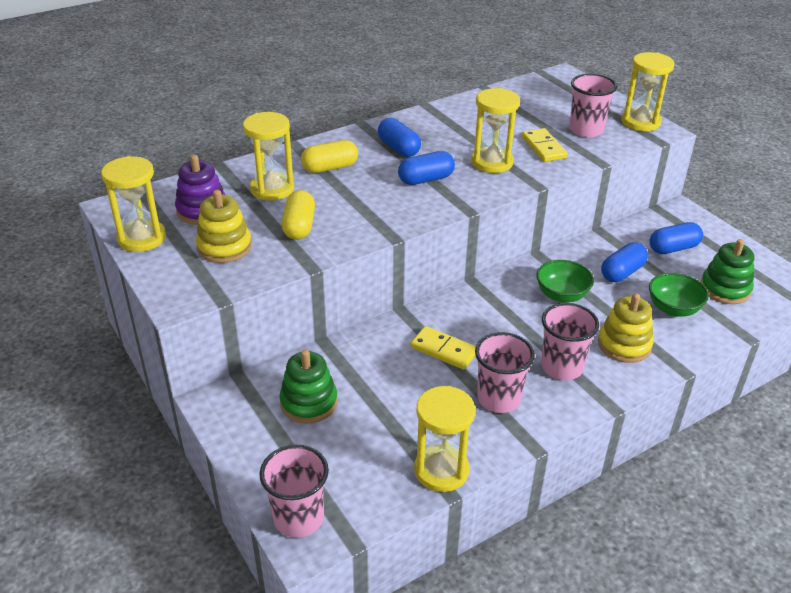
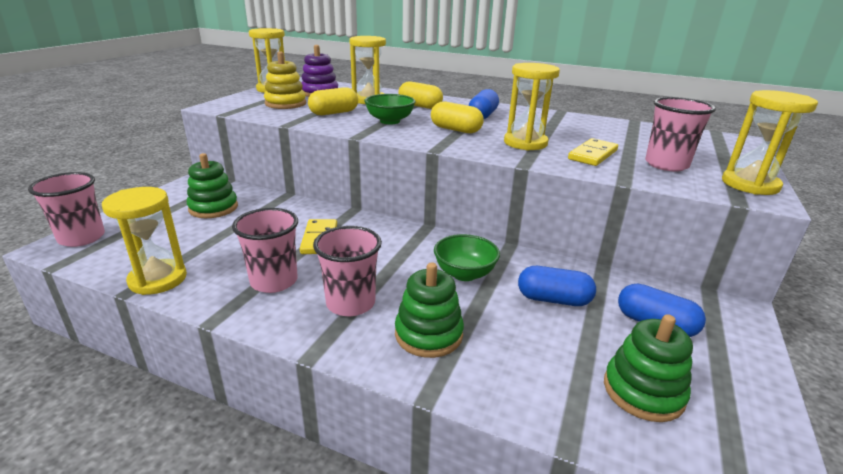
camera: 55 degrees right, 10 degrees down
blue capsule [398,151,455,185] -> yellow capsule [431,102,484,133]
yellow stacking toy [598,293,654,363] -> green stacking toy [395,262,464,358]
green bowl [649,273,709,317] -> green bowl moved to [364,94,415,124]

